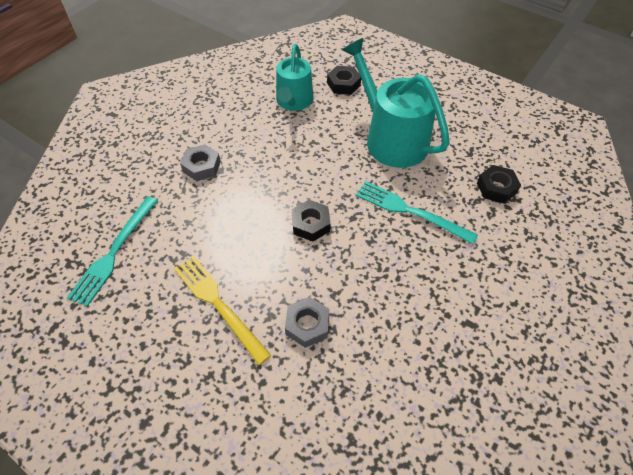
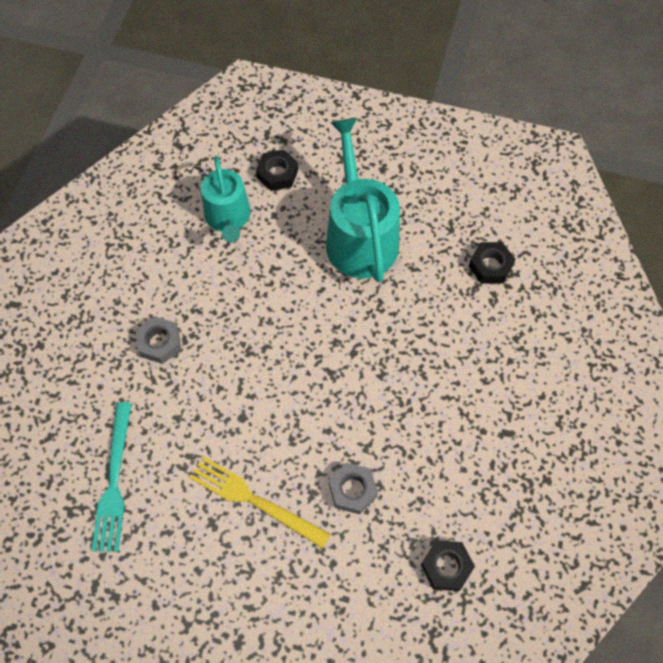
camera: 20 degrees left, 10 degrees up
black nut [292,200,331,242] -> black nut moved to [421,540,475,591]
turquoise watering can [343,38,450,168] -> turquoise watering can turned 45 degrees clockwise [326,118,400,282]
turquoise fork [356,181,478,244] -> none

